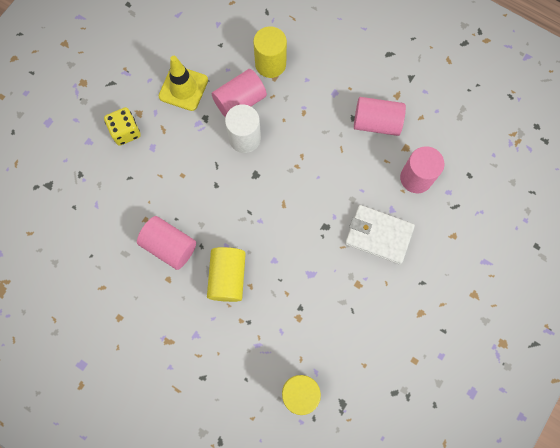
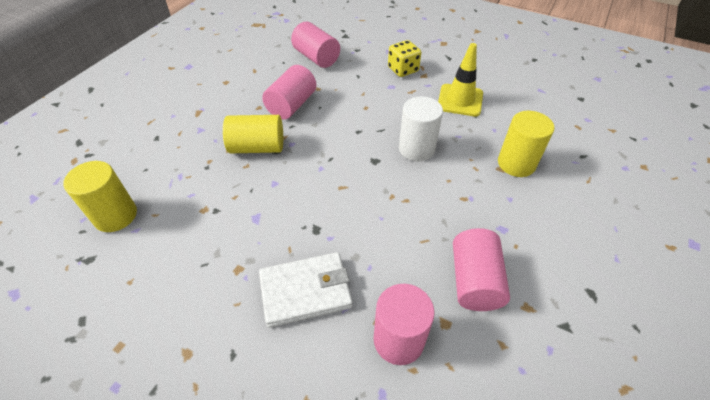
camera: 85 degrees right, 25 degrees down
pink cylinder [212,69,267,117] -> pink cylinder moved to [291,22,340,68]
white wallet [345,205,415,265] -> white wallet turned 60 degrees clockwise [259,252,353,328]

